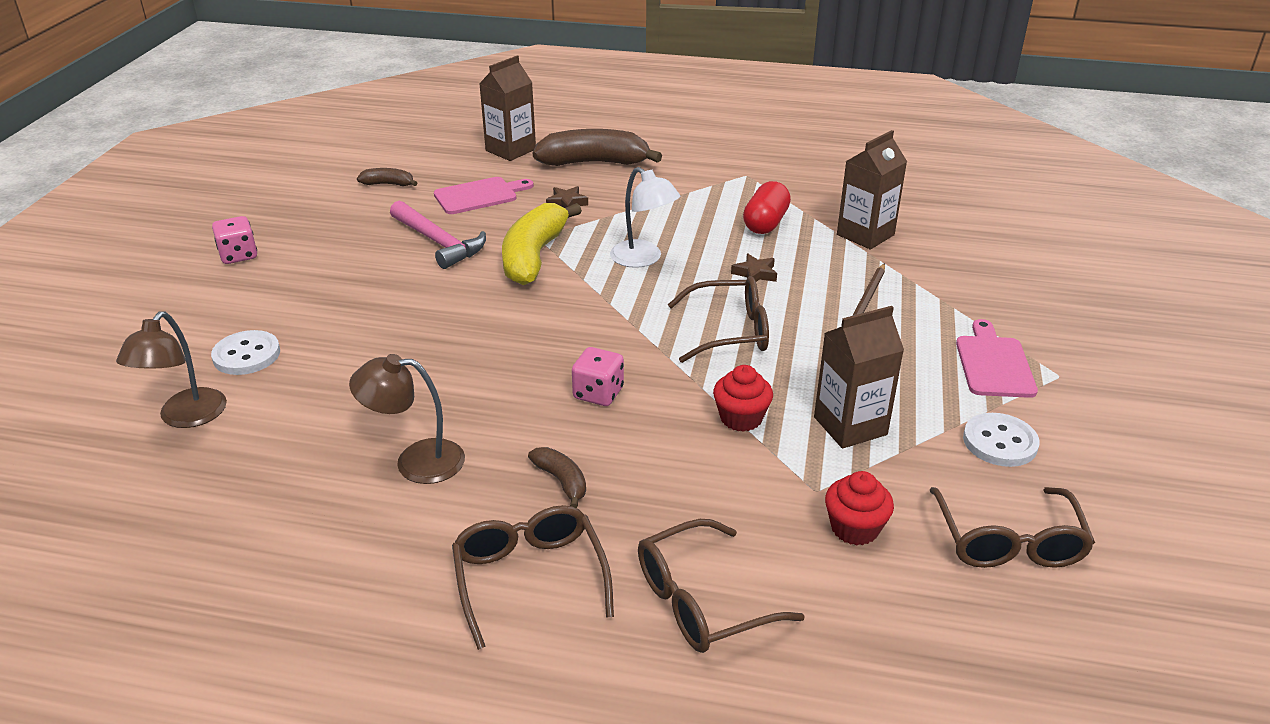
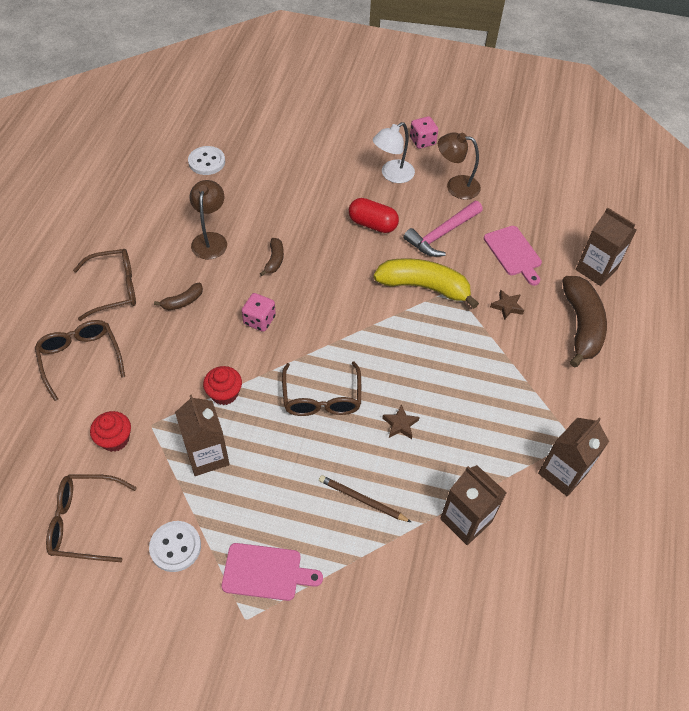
camera: 90 degrees right, 20 degrees up
brown lamp [116,311,227,428] -> brown lamp moved to [438,132,481,200]
white button [211,330,280,375] -> white button moved to [188,146,225,175]
brown banana [357,168,417,186] -> brown banana moved to [260,238,284,276]
white lamp [610,167,680,268] -> white lamp moved to [373,122,415,183]
red capsule [743,181,791,234] -> red capsule moved to [349,198,399,233]
none -> brown carton [538,418,609,496]

